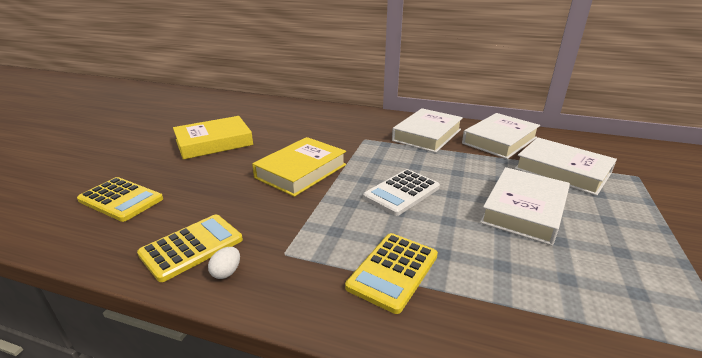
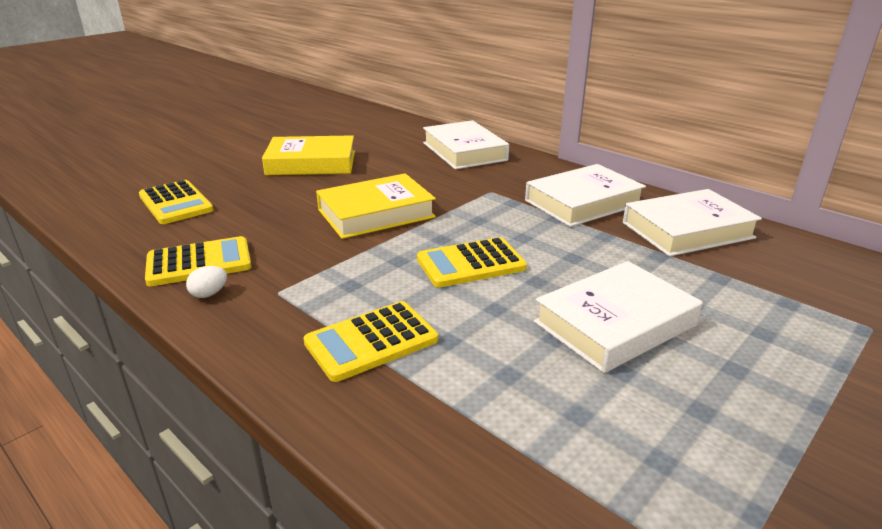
camera: 25 degrees right, 0 degrees up
white calculator [363,169,440,216] -> yellow calculator [417,237,527,288]
white book [515,137,617,196] -> white book moved to [423,120,509,169]

